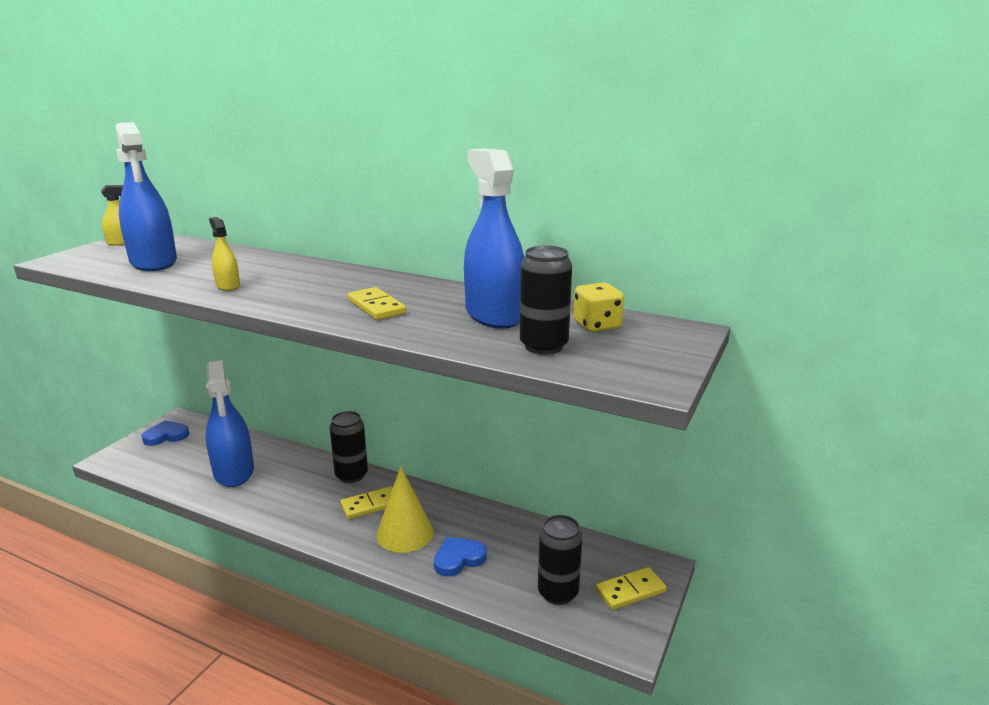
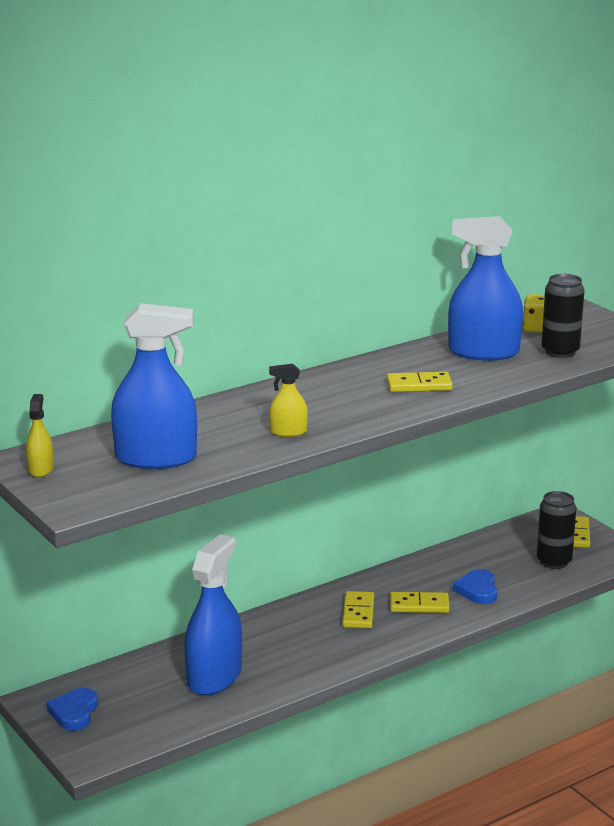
camera: 60 degrees left, 0 degrees up
blue spray bottle [206,360,254,487] -> blue spray bottle turned 75 degrees counterclockwise [184,534,242,695]
black can [330,411,368,483] -> none
yellow cone [376,466,434,553] -> yellow domino [390,592,450,613]

